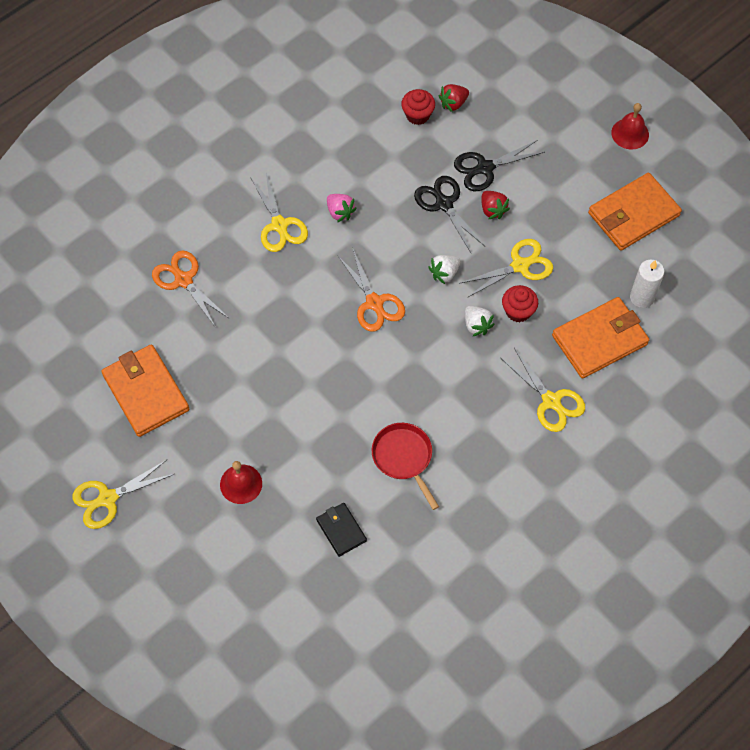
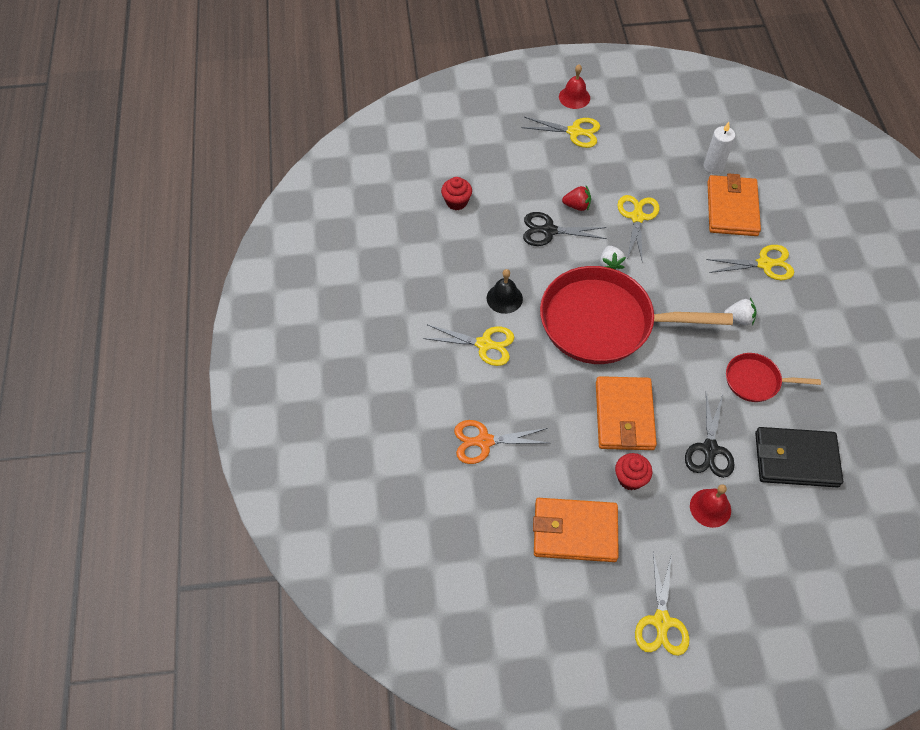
camera: 55 degrees left, 5 degrees down
black wallet [316,503,367,557] -> black wallet [755,427,843,488], size x1.84
pink strawberry [327,194,357,222] -> black bell [487,269,523,314]
orange scissors [337,250,405,332] -> red pan [540,266,733,364]
red strawberry [439,84,469,112] -> none
black scissors [454,140,545,191] -> black scissors moved to [685,393,735,478]
white strawberry [465,306,495,336] -> white strawberry moved to [724,298,757,325]
red cupcake [502,285,538,322] -> red cupcake moved to [615,453,652,490]
orange wallet [588,173,682,251] -> orange wallet moved to [596,376,657,450]
none -> yellow scissors [521,117,600,148]

